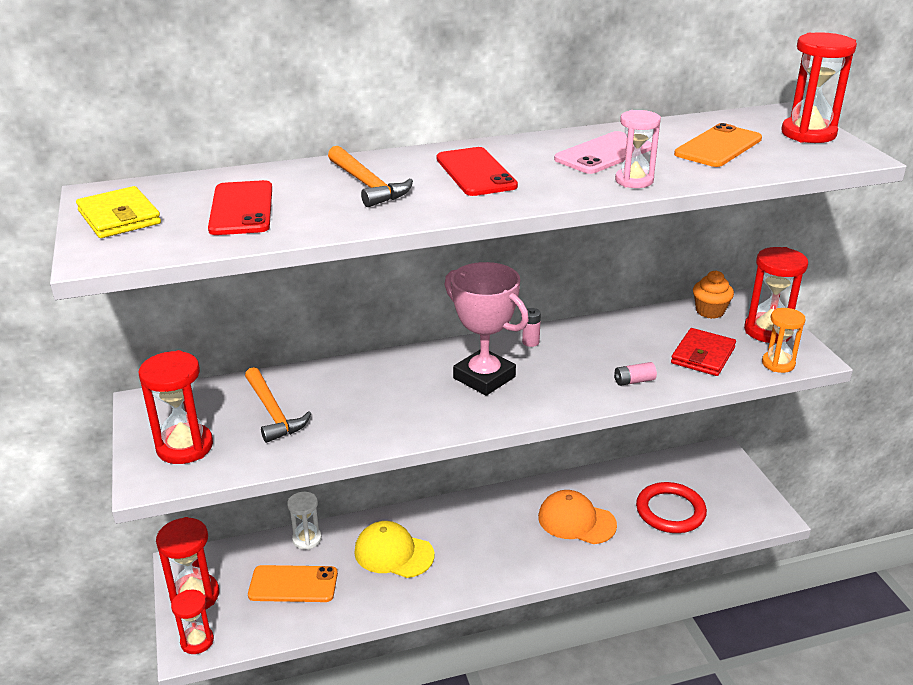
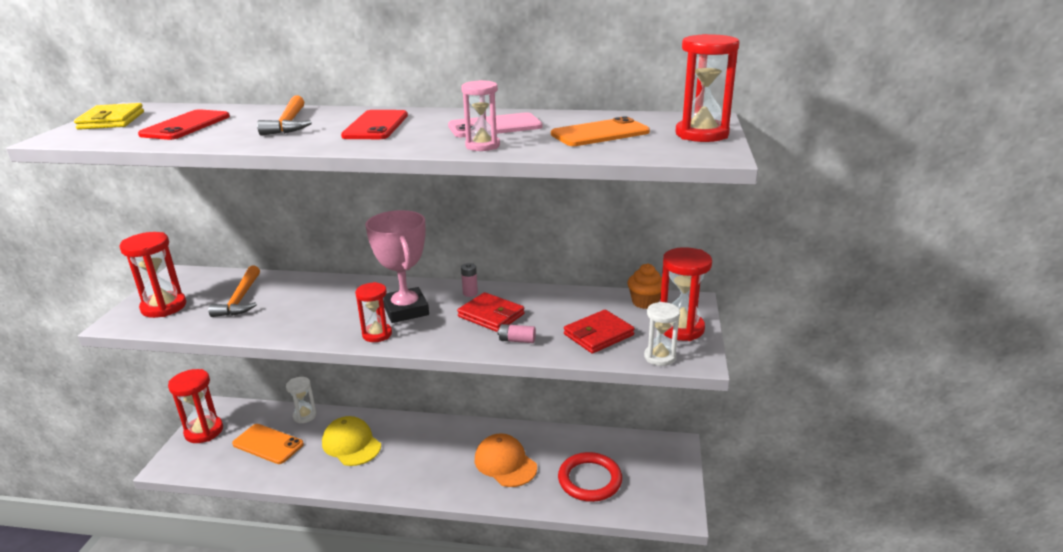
camera: 25 degrees right, 5 degrees down
red hourglass [171,590,214,654] -> red hourglass moved to [355,282,392,342]
orange hourglass [762,308,806,373] -> white hourglass [644,302,680,366]
none -> red wallet [457,292,525,332]

